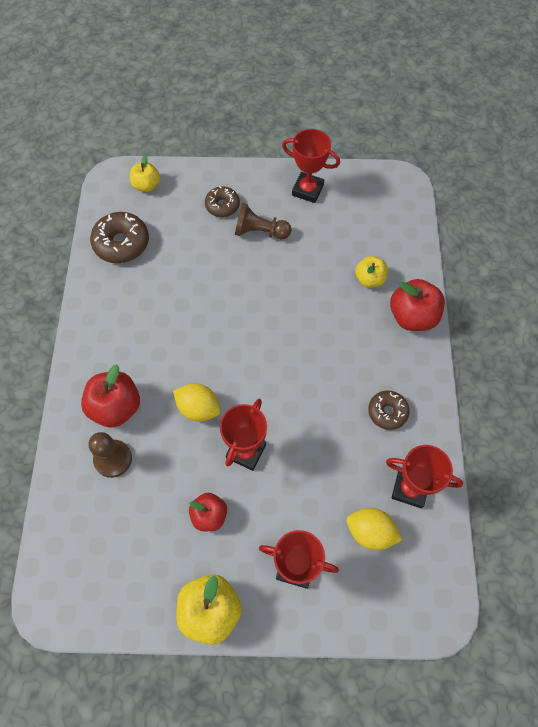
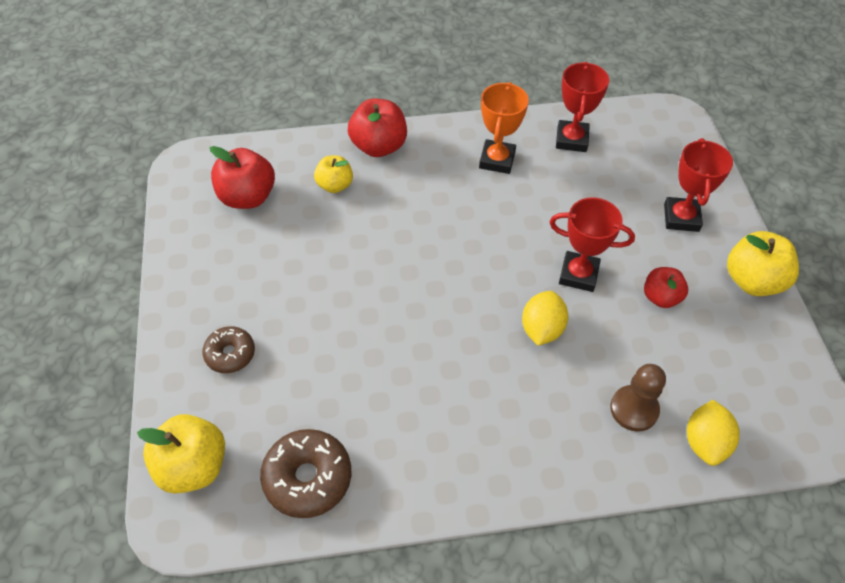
camera: 100 degrees left, 10 degrees down
red apple [81,364,140,428] -> red apple moved to [209,146,275,209]
yellow apple [130,155,160,192] -> yellow apple [137,414,225,494], size x1.59
brown pawn [235,203,291,239] -> none
red trophy [282,129,340,203] -> none
yellow lemon [346,508,402,550] -> yellow lemon moved to [687,400,740,466]
brown donut [368,391,410,430] -> orange trophy [479,82,529,174]

